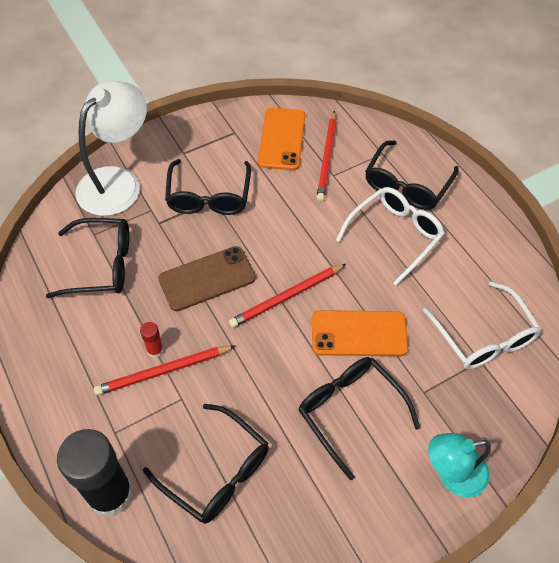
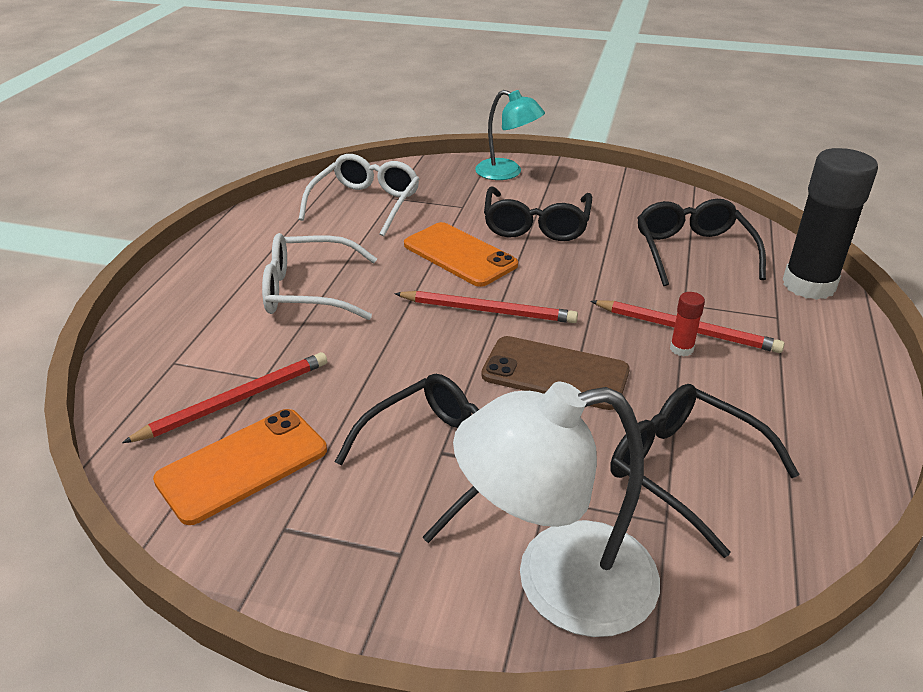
camera: 135 degrees left, 20 degrees down
black glasses [365,141,459,210] -> none

